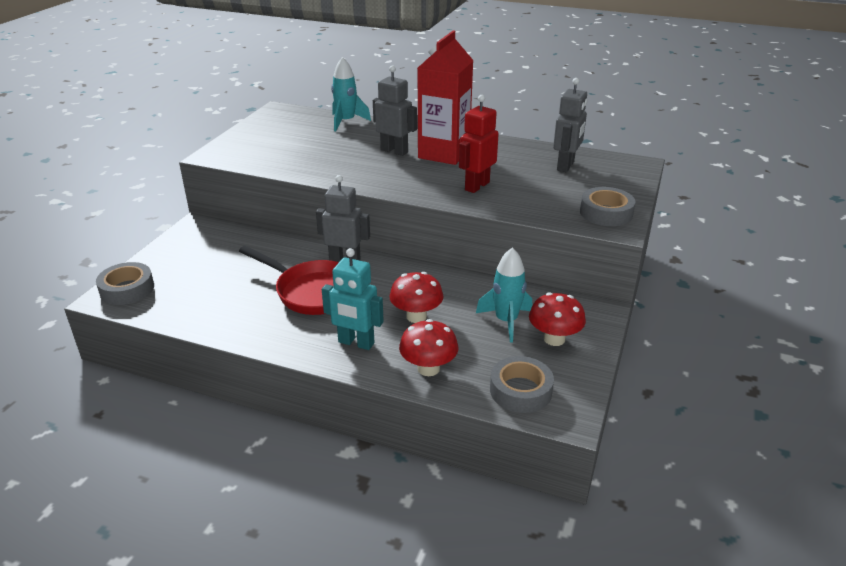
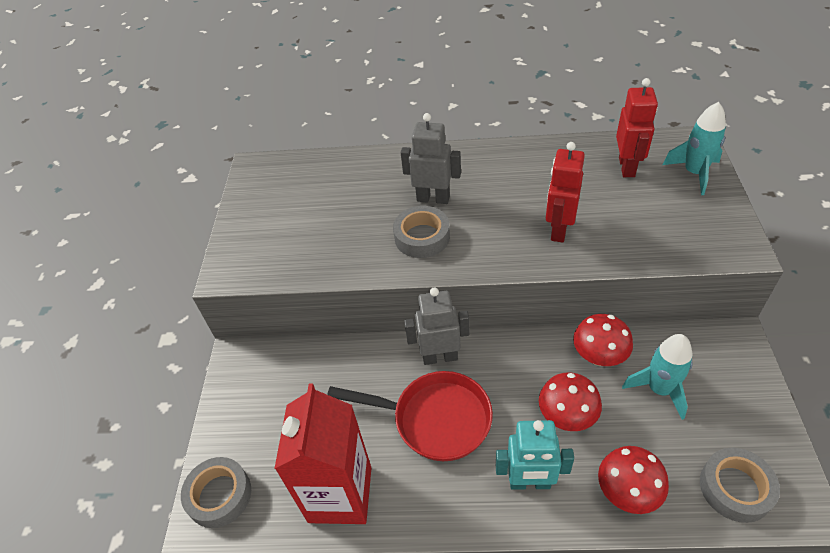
camera: 15 degrees left, 15 degrees up
turquoise rocket [331,57,371,131] -> turquoise rocket moved to [663,102,726,195]
red carton [418,30,474,165] -> red carton moved to [274,383,371,524]
red mushroom [529,292,586,346] -> red mushroom moved to [573,314,633,366]
grey robot [553,78,587,172] -> red robot [616,78,658,177]
grey tape [580,187,636,226] -> grey tape moved to [393,206,450,258]

